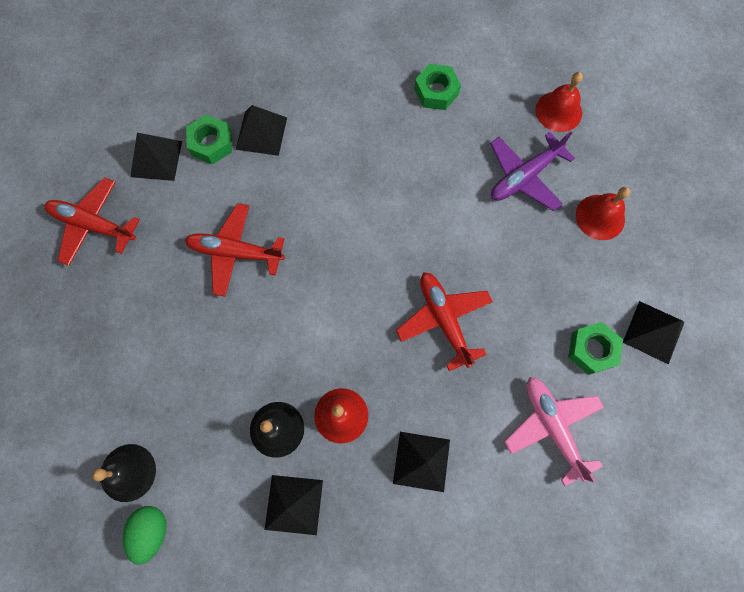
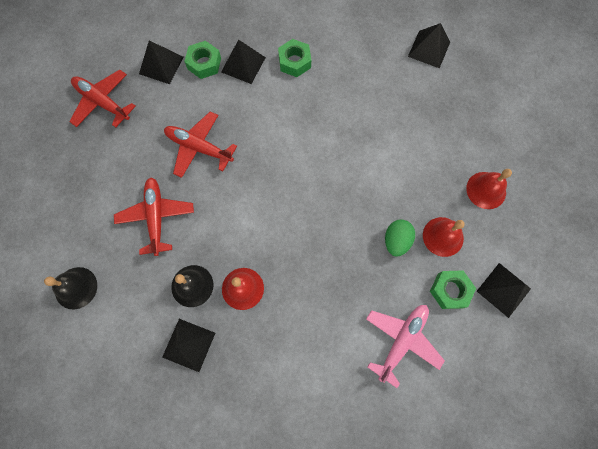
camera: 15 degrees right, 0 degrees up
green egg [123,506,167,565] -> green egg moved to [385,220,415,257]
black pyramid [393,432,450,492] -> black pyramid moved to [408,23,450,68]
red plane [396,272,493,371] -> red plane moved to [114,178,194,256]
green nut [414,64,461,110] -> green nut moved to [278,39,311,77]
purple plane [490,132,575,211] -> none
pink plane [505,377,604,486] -> pink plane turned 45 degrees clockwise [366,305,445,388]
red bell [536,72,583,132] -> red bell moved to [423,217,465,257]

